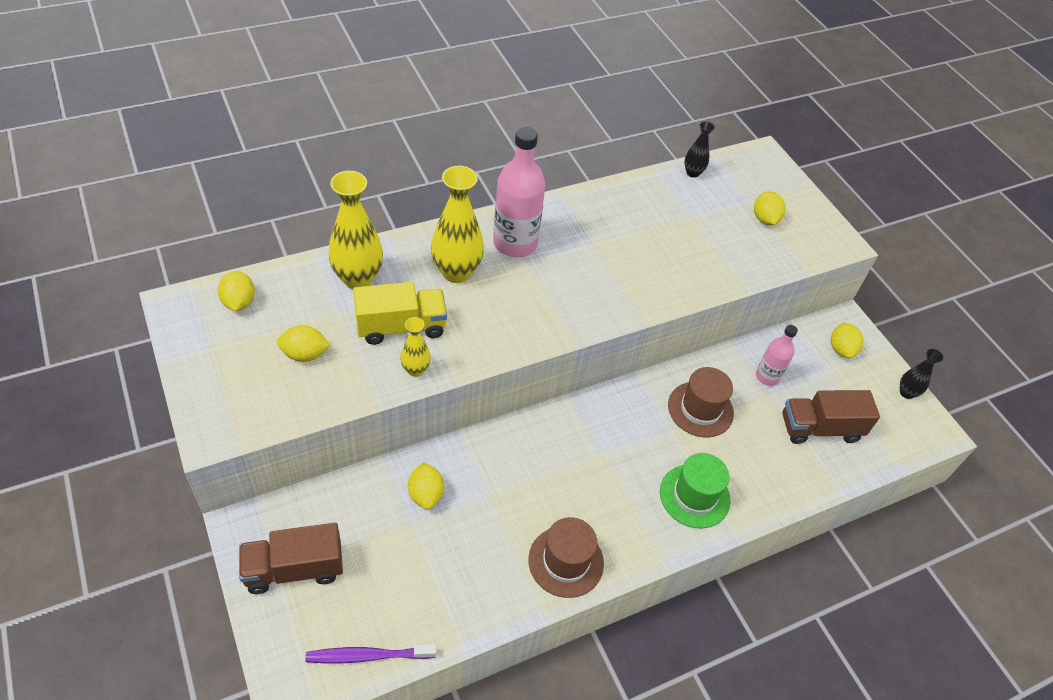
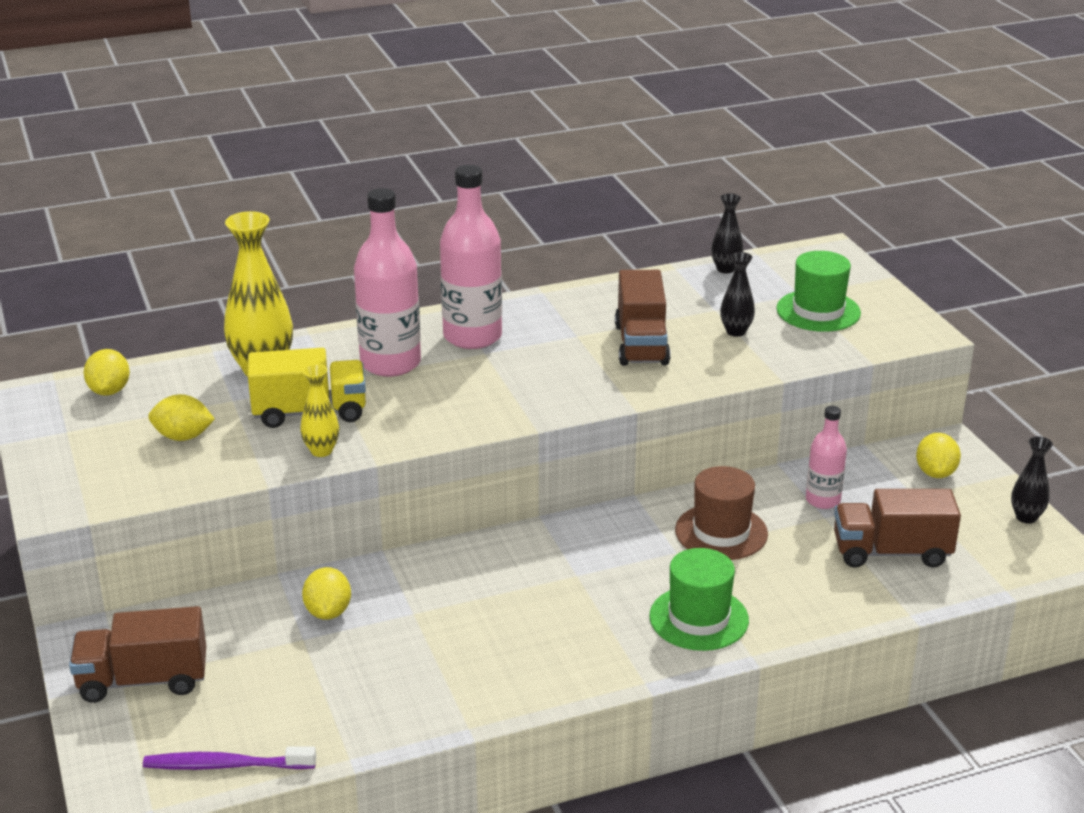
camera: 10 degrees right, 20 degrees down
yellow vase [431,166,484,283] -> pink bottle [354,188,421,377]
brown hat [528,517,604,598] -> none
yellow lemon [754,192,785,225] -> green hat [776,251,861,332]
none -> brown truck [615,270,671,366]
none -> black vase [720,252,755,337]

